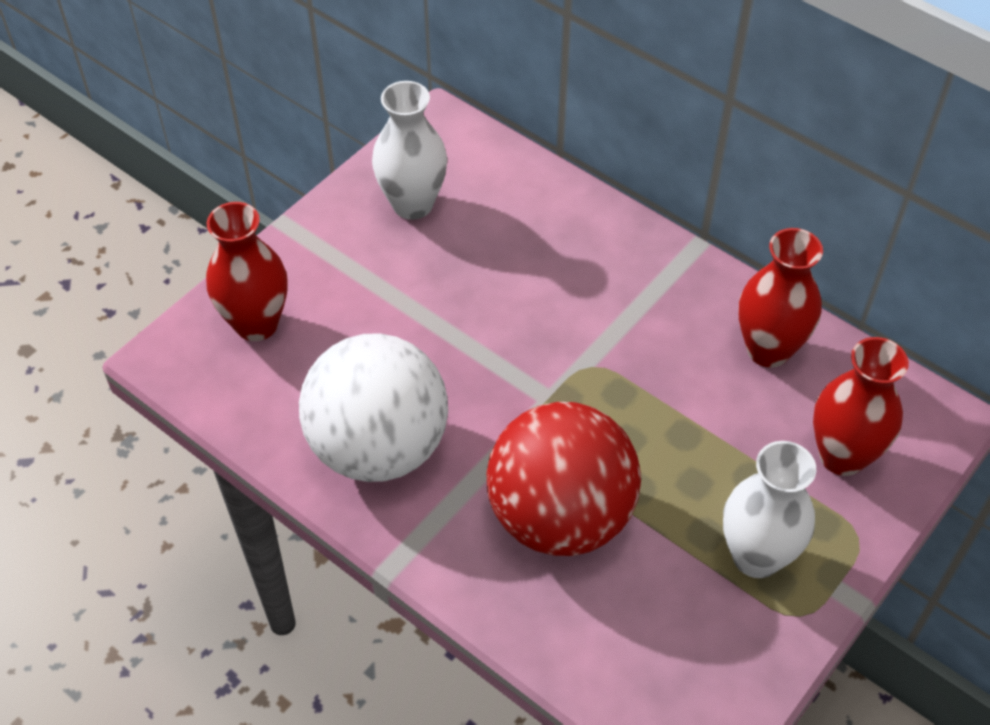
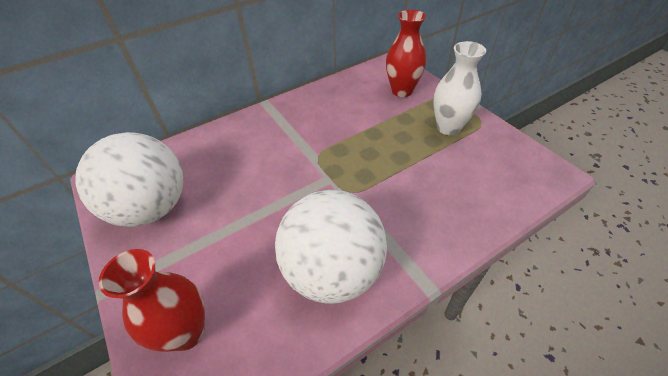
camera: 70 degrees left, 5 degrees down
white vase [372,81,447,220] -> white ball [75,132,183,227]
red ball [486,402,641,556] -> none
red vase [738,228,823,367] -> none

